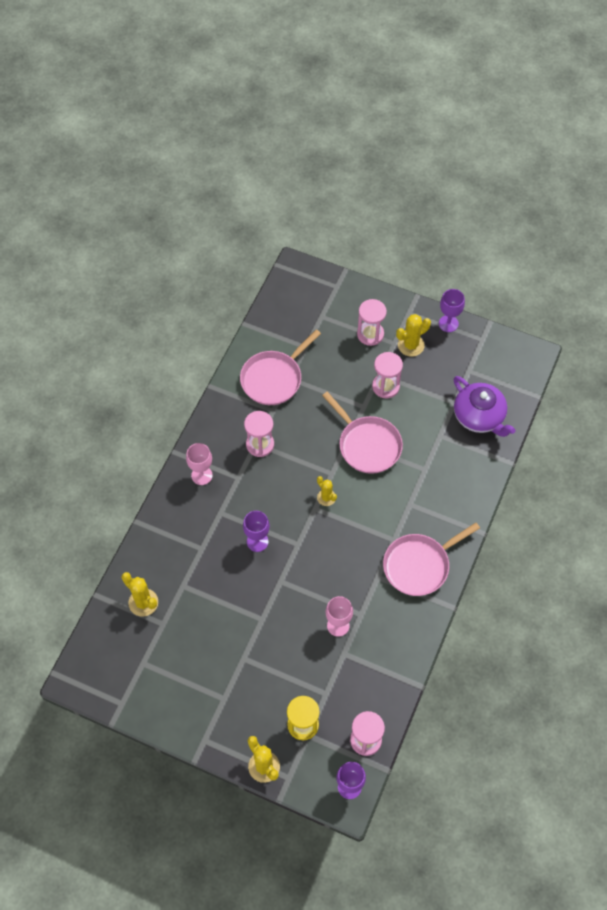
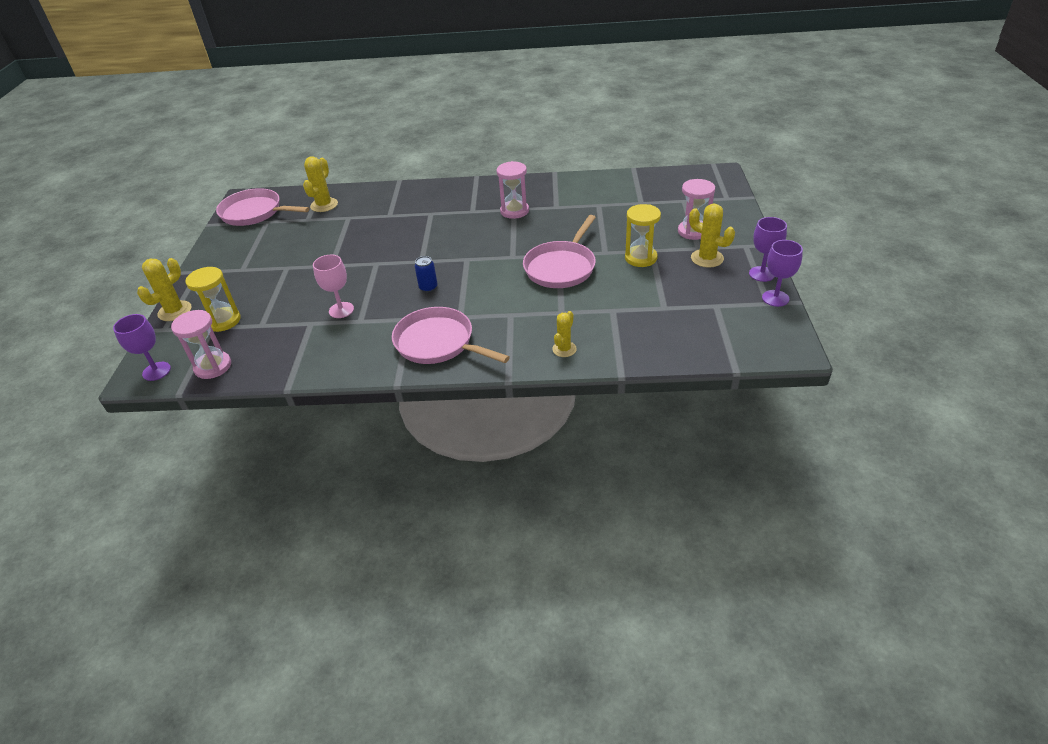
camera: 70 degrees right, 20 degrees down
pink goblet [186,443,213,485] -> none
pink pan [240,330,321,405] -> pink pan moved to [216,188,309,226]
purple goblet [243,511,270,552] -> purple goblet moved to [762,240,803,307]
yellow cactus [317,476,337,506] -> yellow cactus moved to [552,311,577,357]
pink hourglass [372,352,403,398] -> yellow hourglass [625,204,661,267]
purple teapot [454,376,516,437] -> none
none -> blue can [415,256,438,292]

